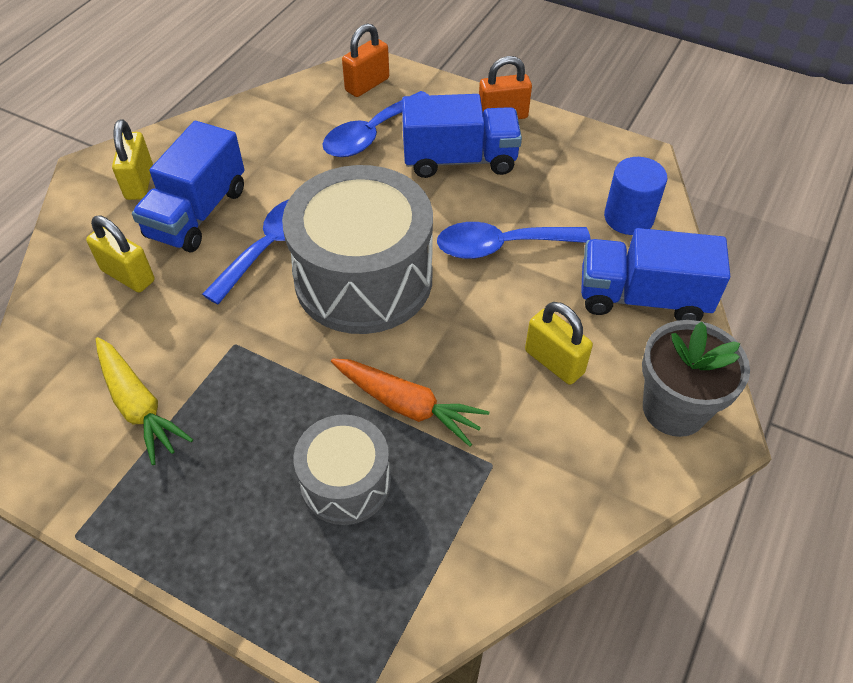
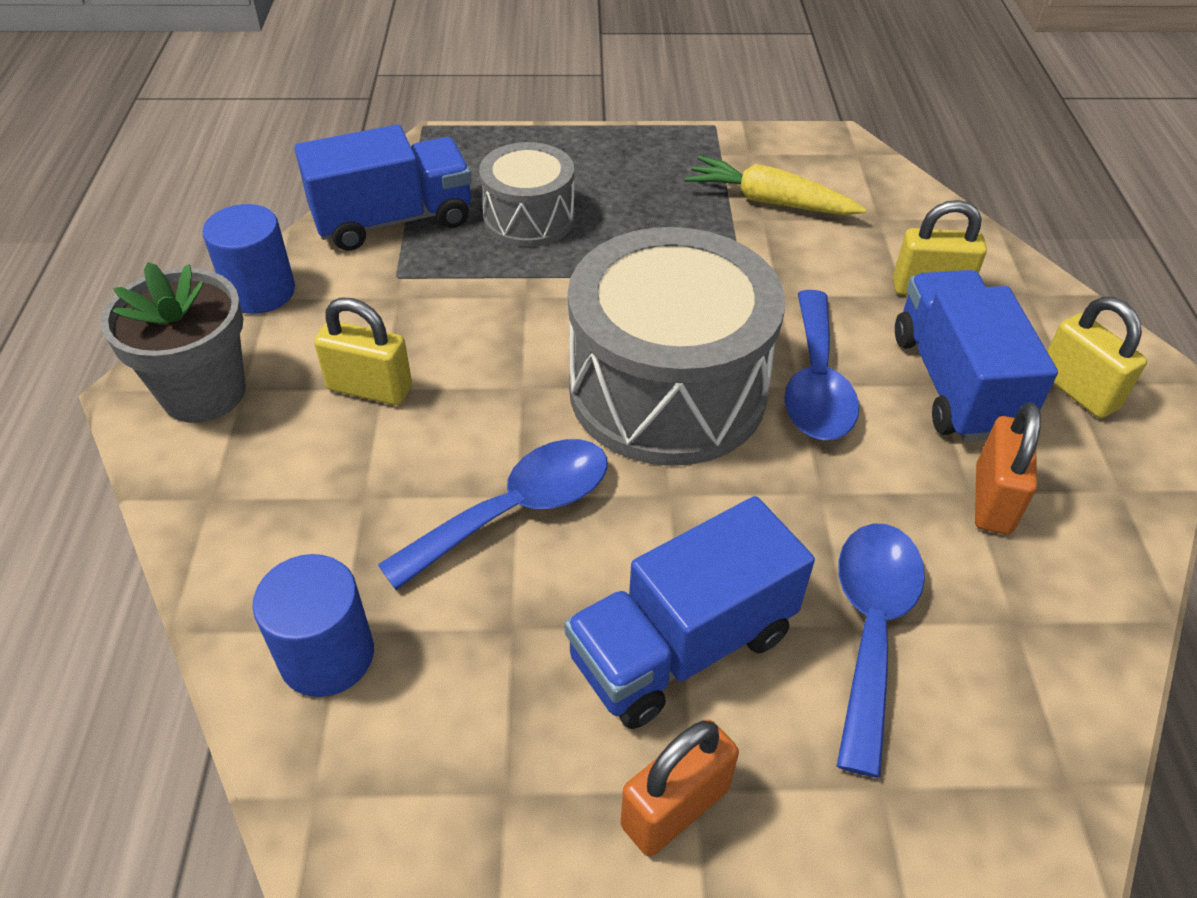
camera: 150 degrees right, 5 degrees down
orange carrot [331,359,489,447] -> none
orange padlock [342,23,389,97] -> orange padlock moved to [975,402,1041,534]
blue truck [581,228,730,321] -> blue truck moved to [294,125,472,251]
none -> blue cylinder [203,204,295,314]

